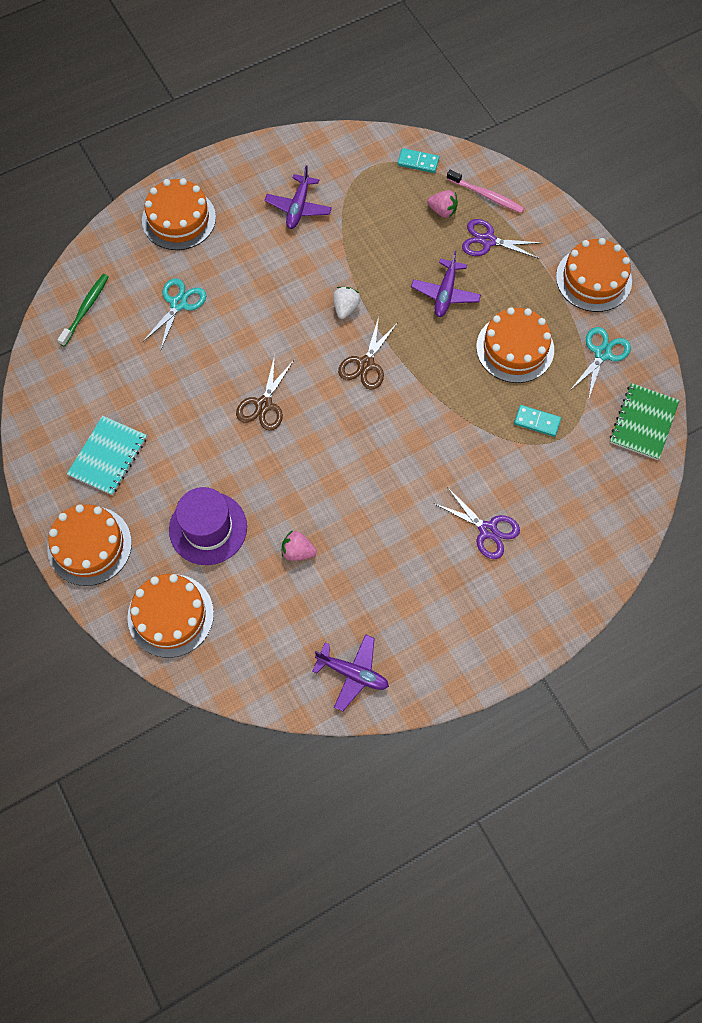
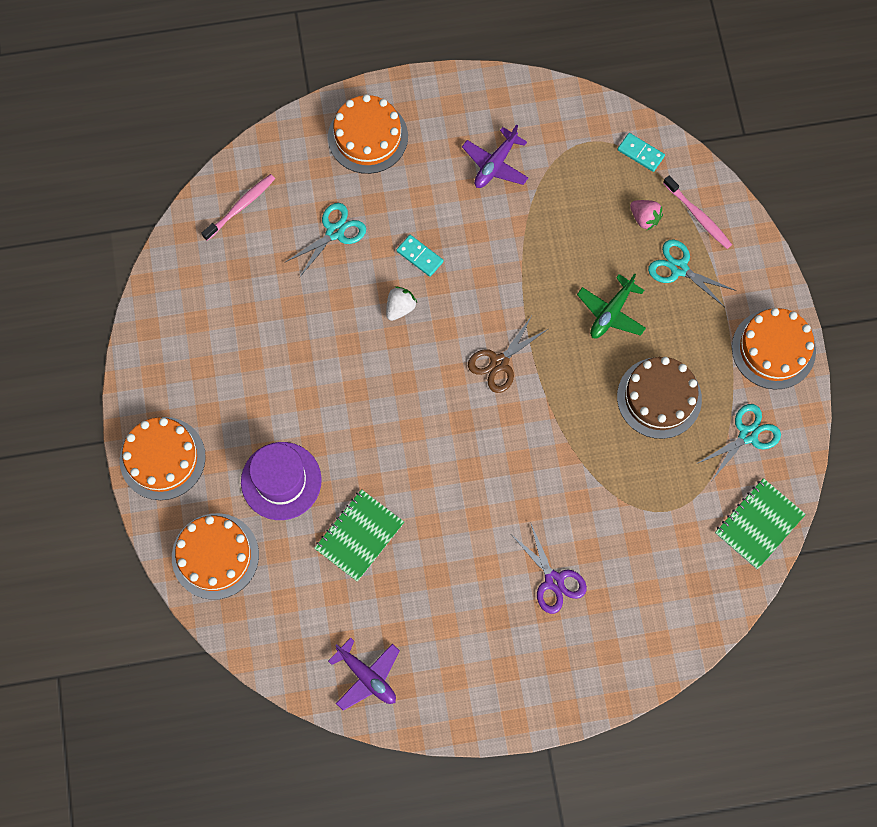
camera: 20 degrees right, 5 degrees up
green toothbrush [58,274,109,347] -> pink toothbrush [201,174,275,241]
turquoise notebook [67,416,147,495] -> none
brown scissors [236,355,294,431] -> none
pink strawberry [282,530,317,561] -> green notebook [314,489,404,582]
white strawberry [333,287,360,319] -> white strawberry moved to [386,286,417,321]
purple plane [411,251,481,317] -> green plane [577,273,646,338]
purple scissors [462,219,542,259] -> turquoise scissors [648,240,736,307]
orange cake [476,307,554,383] -> brown cake [617,357,702,439]
turquoise domino [514,405,561,437] -> turquoise domino moved to [396,235,444,277]

